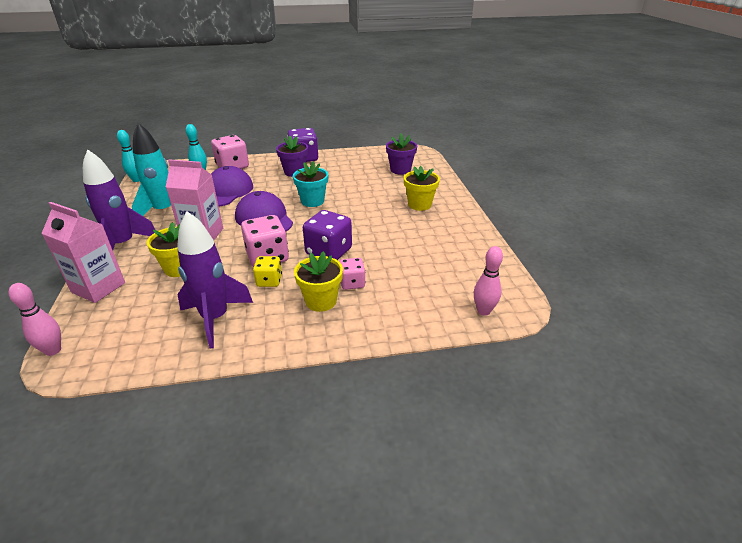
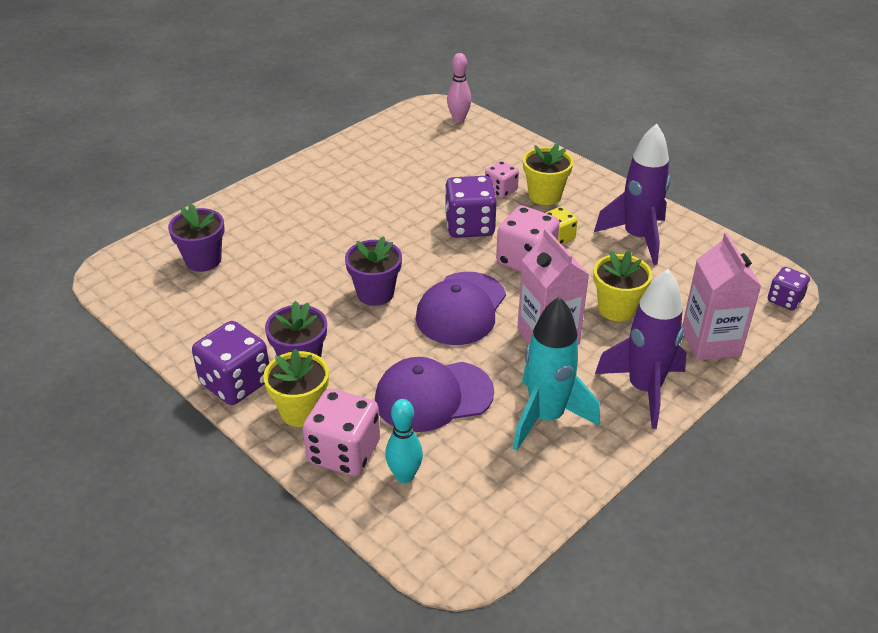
camera: 125 degrees left, 5 degrees up
pink bowling pin [9,283,61,356] -> purple dice [768,267,810,310]
turquoise bowling pin [117,130,140,182] -> none
turquoise flower pot [293,161,328,207] -> purple flower pot [345,236,402,306]
yellow flower pot [404,166,440,211] -> yellow flower pot moved to [263,349,329,427]

